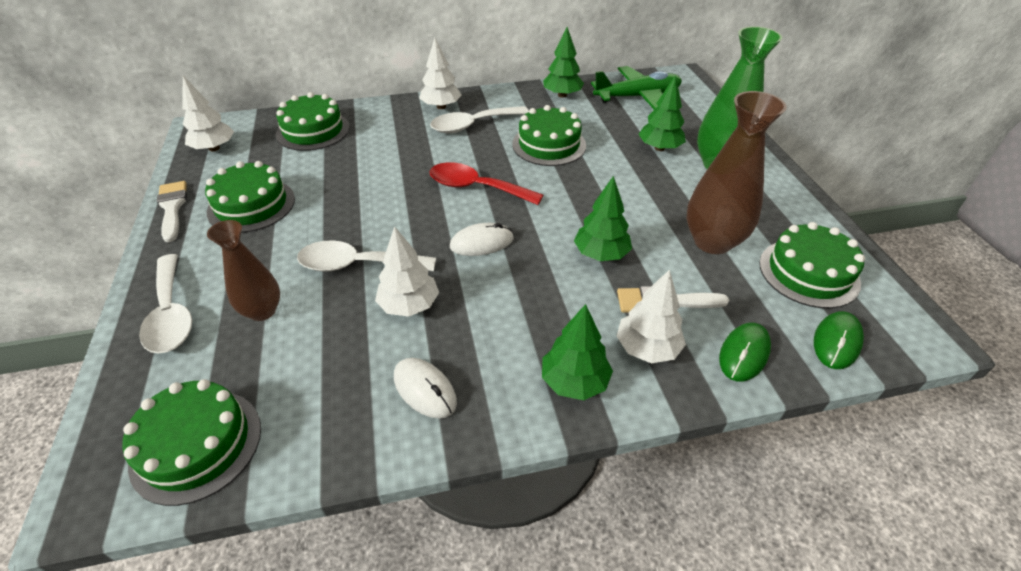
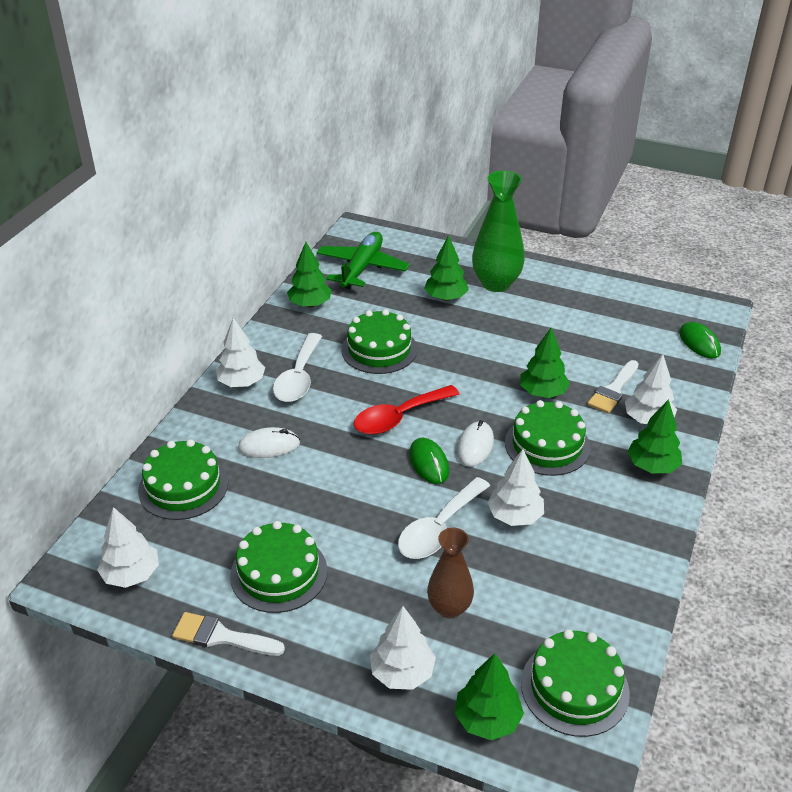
camera: 55 degrees left, 5 degrees down
white spoon [139,254,192,354] -> white tree [370,606,436,690]
white mouse [394,358,457,419] -> white mouse moved to [238,427,300,458]
brown vase [687,91,787,254] -> none
green mouse [719,322,771,382] -> green mouse moved to [409,438,449,484]
green cake [759,222,865,308] -> green cake moved to [505,400,590,476]
none -> green tree [455,653,524,740]

